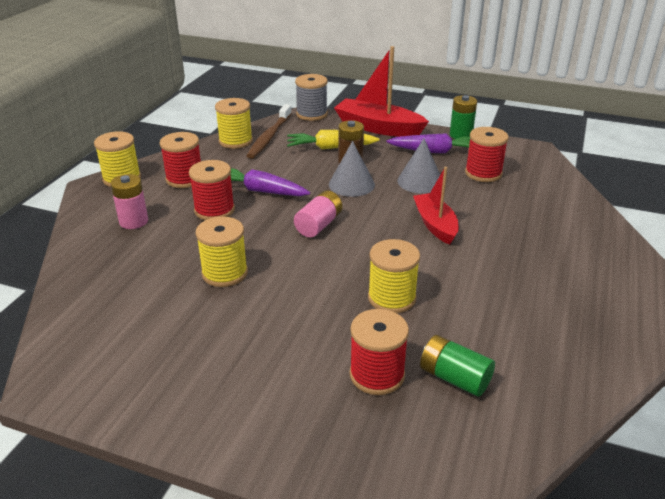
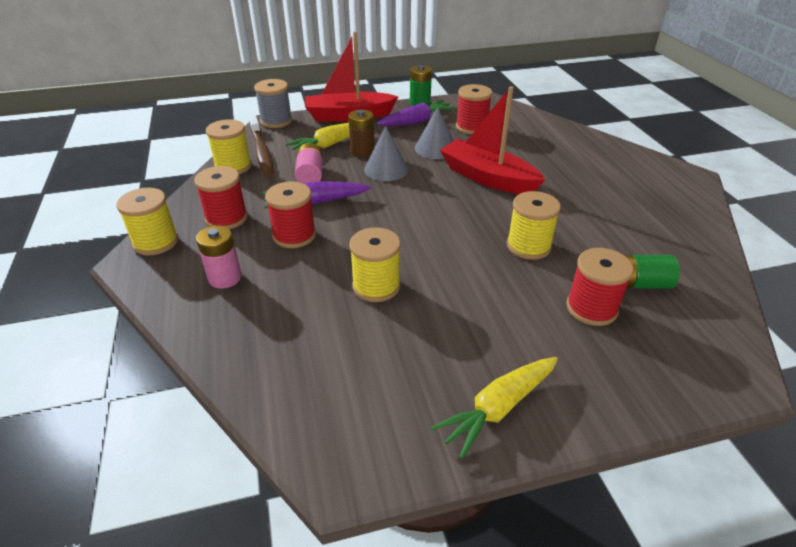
camera: 35 degrees left, 5 degrees up
pink battery [294,190,342,238] -> pink battery moved to [295,143,323,183]
red boat [413,167,459,245] -> red boat [440,86,545,194], size x1.53
none -> yellow carrot [430,357,558,459]

